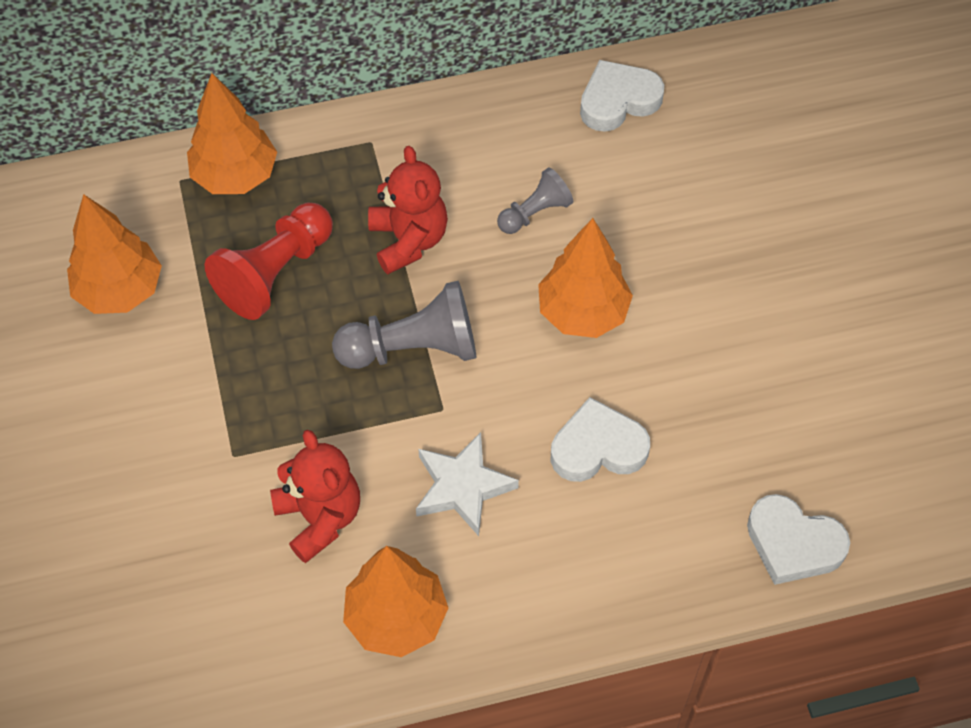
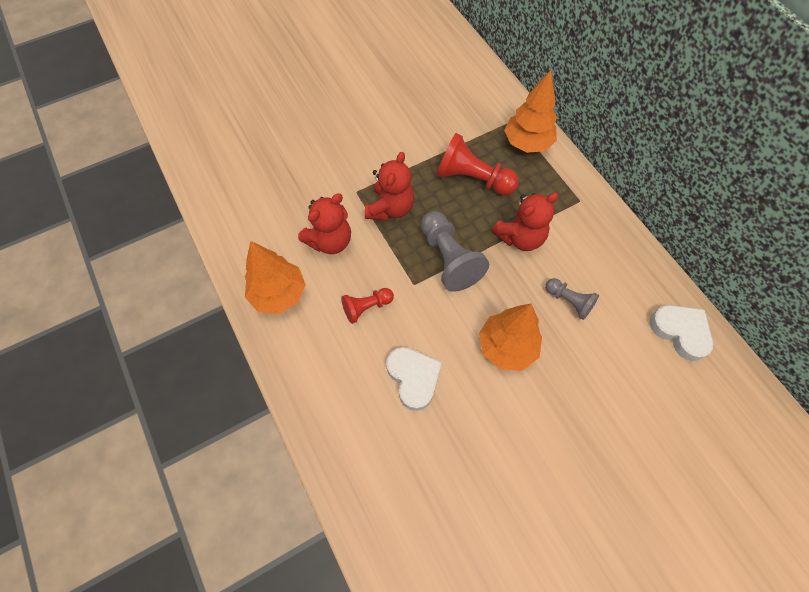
camera: 75 degrees right, 5 degrees up
orange tree [67,194,162,314] -> none
white star [416,432,519,536] -> red pawn [341,288,394,324]
white heart [747,494,850,585] -> none
none -> red teddy bear [365,152,414,221]

